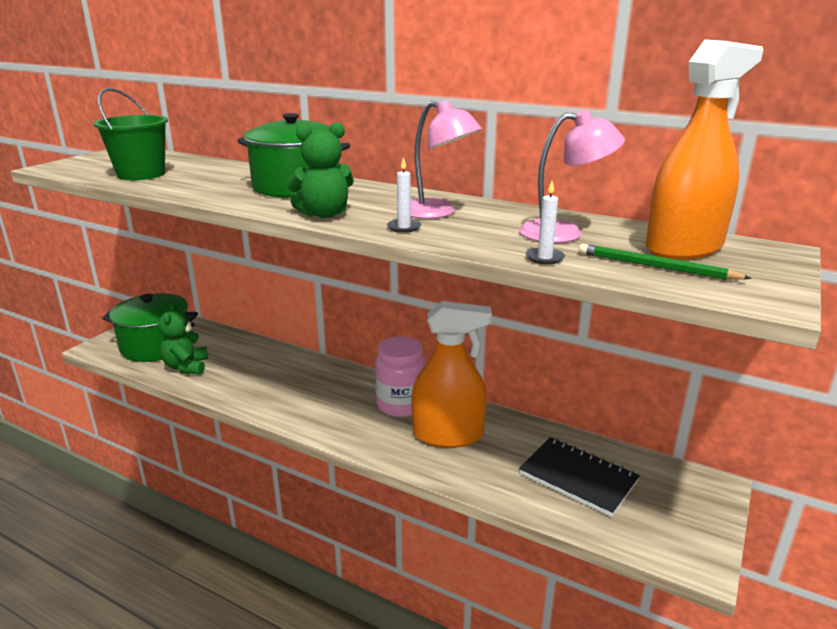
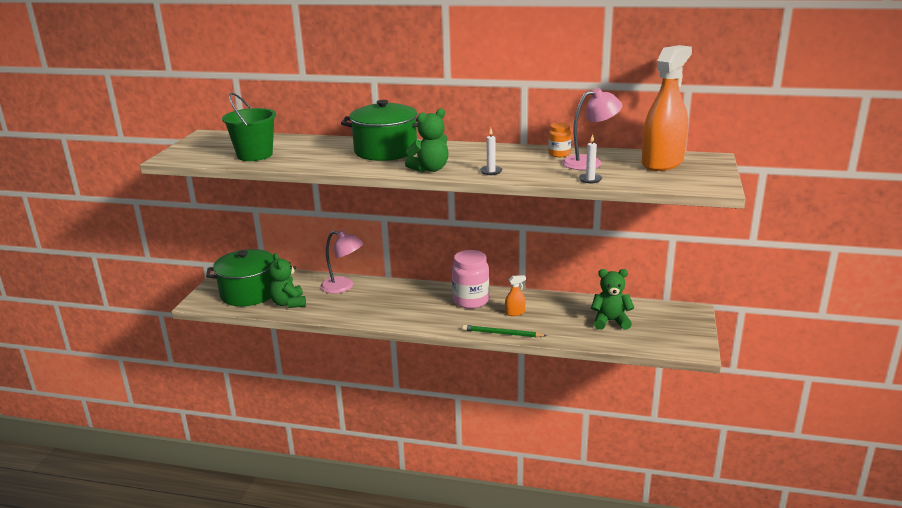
camera: 15 degrees left, 0 degrees up
pink lamp [411,100,482,219] -> pink lamp moved to [320,230,364,294]
orange spray bottle [411,301,492,448] -> orange spray bottle [505,275,526,316], size x0.40
black notebook [519,437,640,517] -> green teddy bear [591,269,634,330]
green pencil [579,244,752,280] -> green pencil moved to [462,325,547,337]
none -> orange jar [548,123,571,157]

